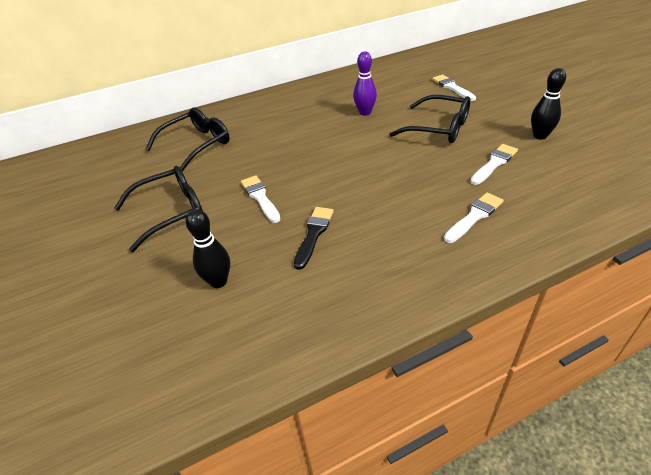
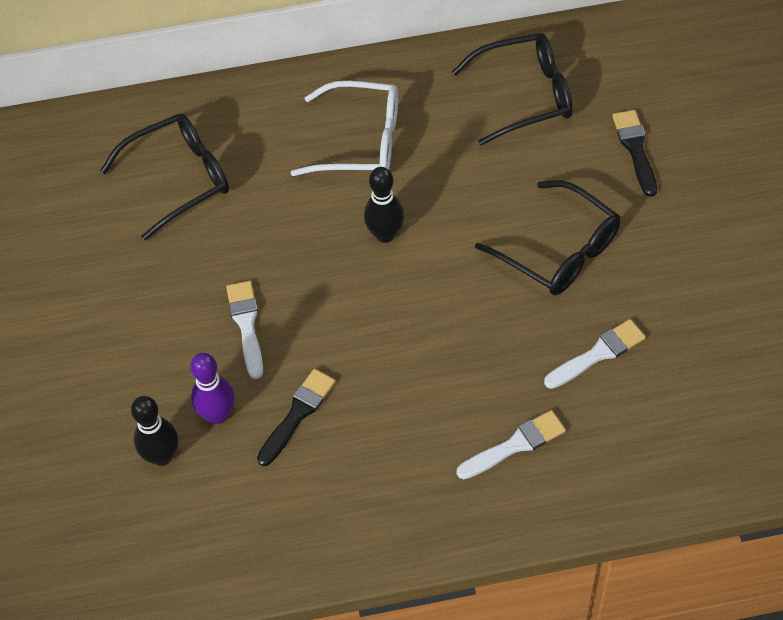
camera: 15 degrees right, 15 degrees up
black glasses [114,166,203,252] -> black glasses moved to [452,33,573,145]
purple bowling pin [353,52,377,116] -> purple bowling pin moved to [190,353,235,424]
white brush [432,75,476,101] -> black brush [612,110,657,197]
black bowling pin [531,68,566,140] -> black bowling pin moved to [364,167,404,243]
none -> white glasses [291,81,398,176]

